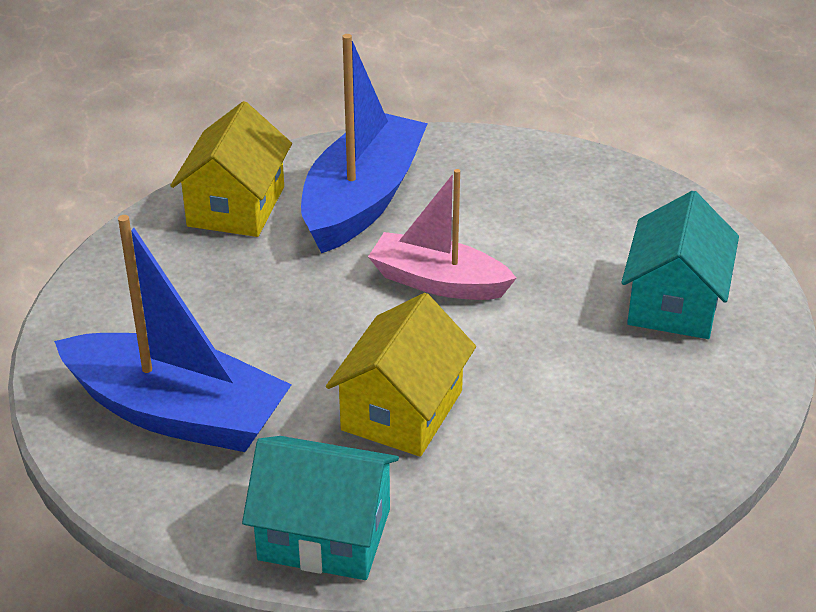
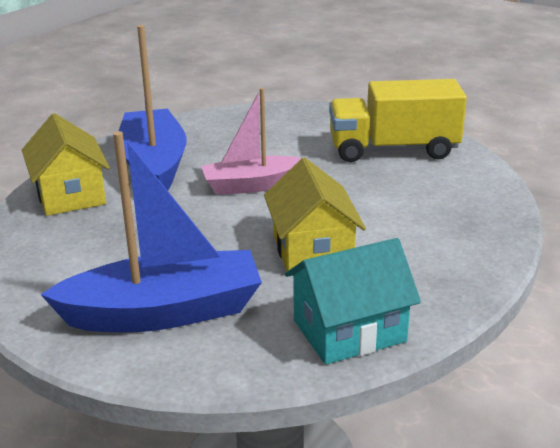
camera: 35 degrees left, 10 degrees down
turquoise house [621,191,739,339] -> yellow truck [329,79,467,162]

